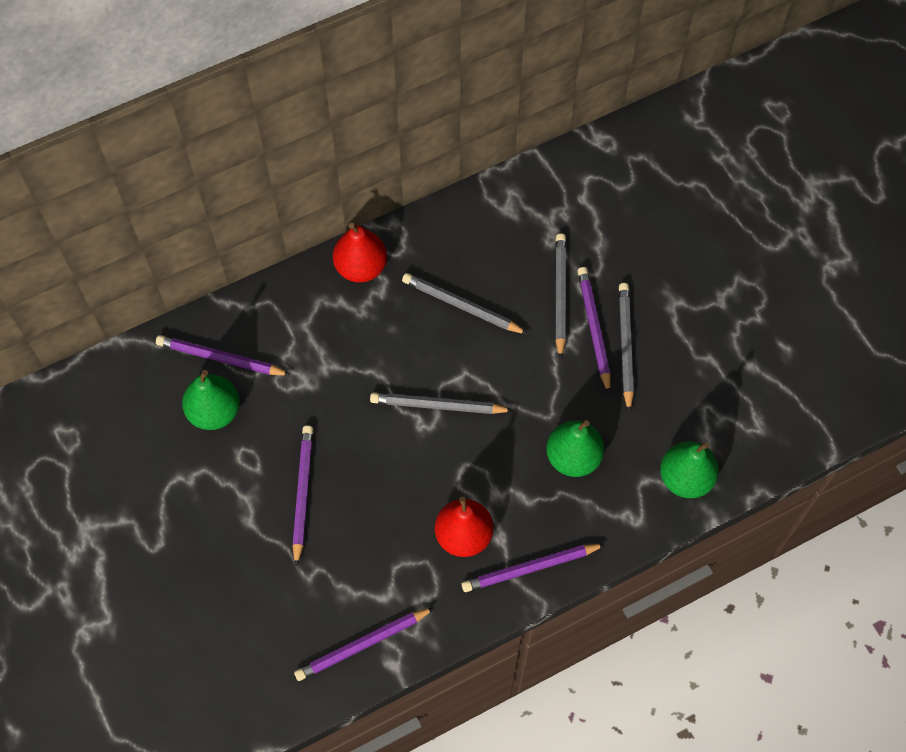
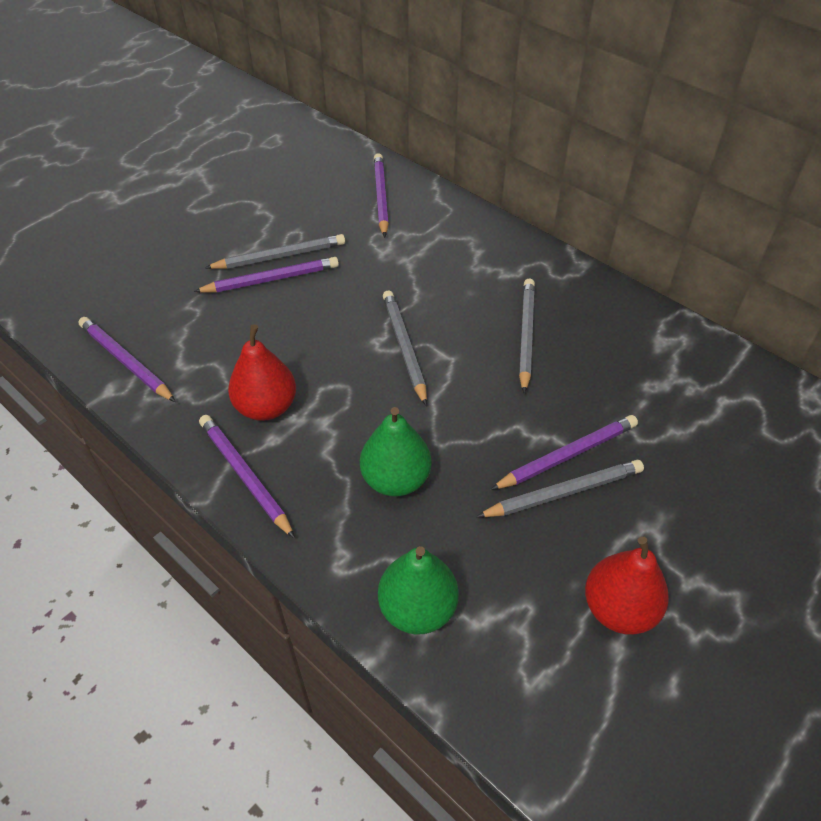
camera: 70 degrees right, 15 degrees down
green pear [182,370,240,430] -> none
red pear [333,223,387,283] -> red pear moved to [585,537,669,635]
grey pencil [555,233,566,360] -> grey pencil moved to [205,234,345,269]

